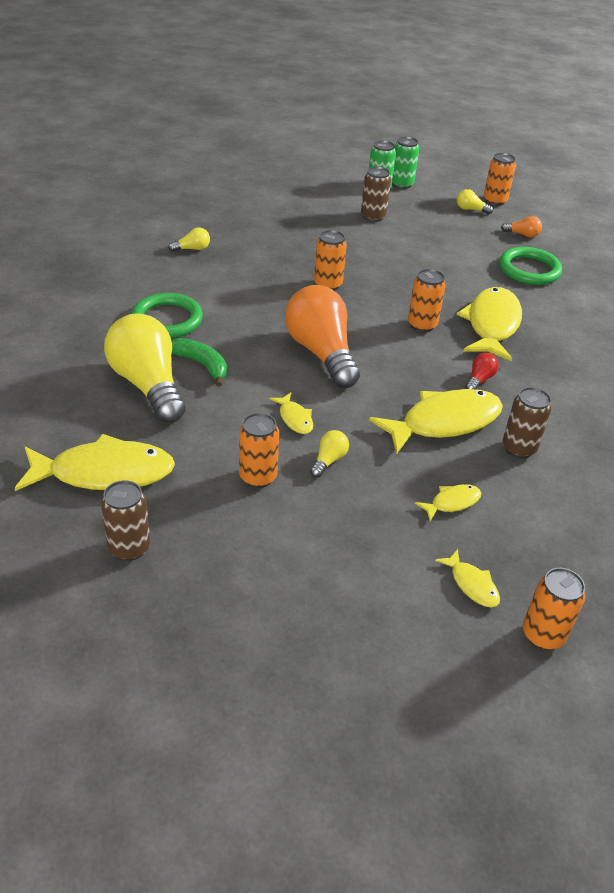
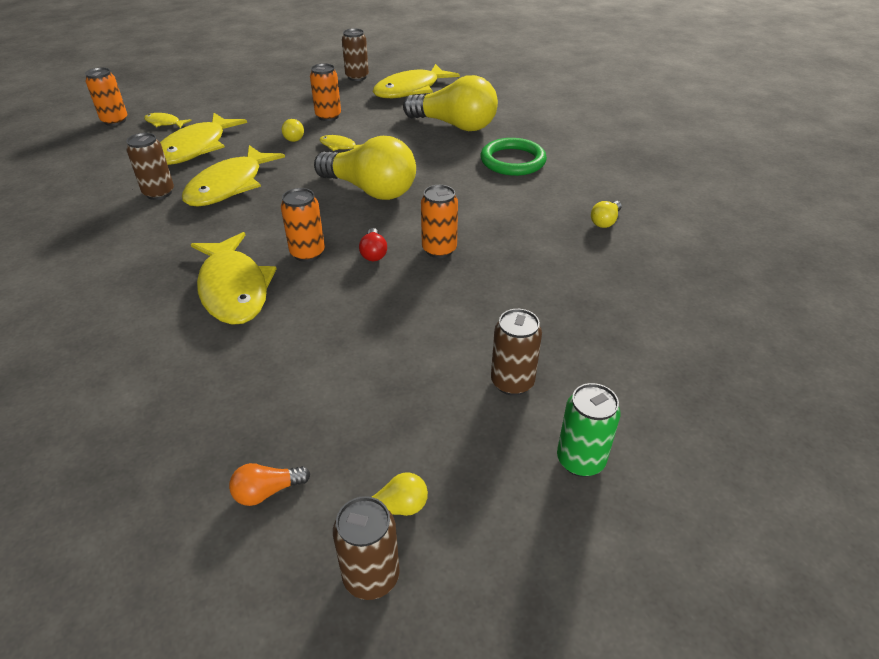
camera: 145 degrees right, 0 degrees up
green banana [171,338,227,386] -> none
orange light bulb [285,285,360,388] -> yellow light bulb [314,136,416,200]
green can [392,136,419,189] -> none
yellow fish [415,484,481,521] -> yellow fish [160,113,247,165], size x2.18
red light bulb [465,353,499,389] -> red light bulb moved to [359,228,387,261]
orange can [484,153,516,206] -> brown can [333,496,400,600]
green ring [499,247,562,285] -> none

